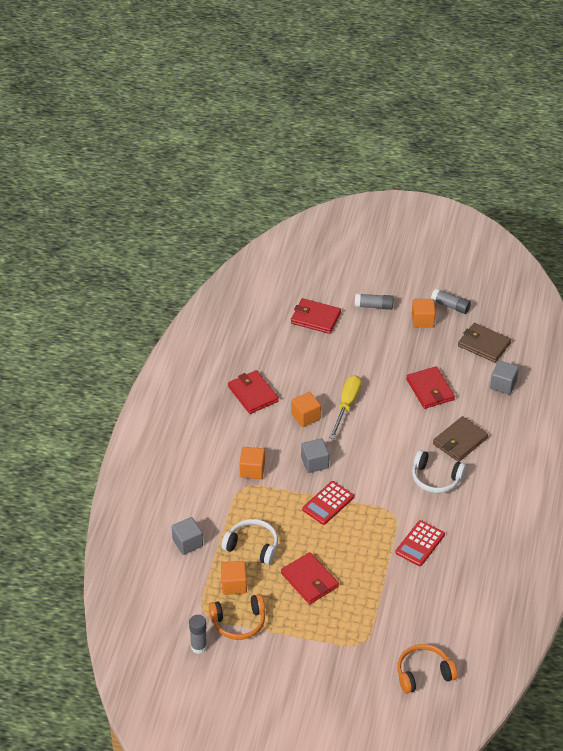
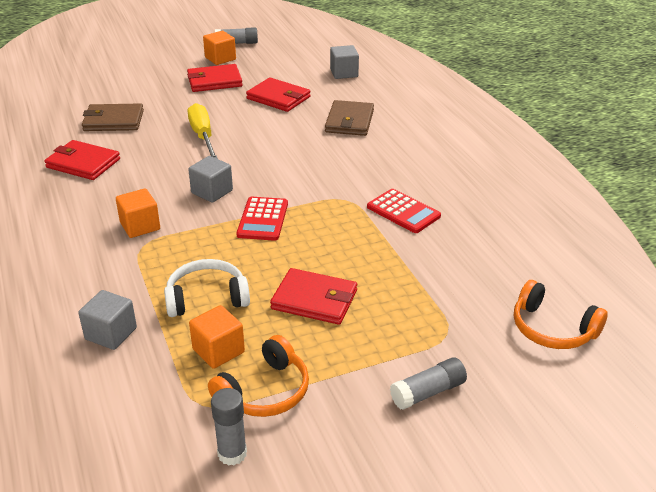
camera: 35 degrees left, 10 degrees down
red wallet [291,298,341,334] -> red wallet moved to [187,64,243,92]
orange cube [291,392,321,427] -> none
grey glue stick [355,293,394,310] -> grey glue stick moved to [390,357,467,410]
red calculator [395,520,445,566] -> red calculator turned 45 degrees counterclockwise [367,189,441,233]
orange headphones [397,644,457,694] -> orange headphones turned 90 degrees counterclockwise [514,280,608,349]
white headphones [412,450,466,493] -> none
brown wallet [458,323,511,363] -> brown wallet moved to [82,103,144,131]

